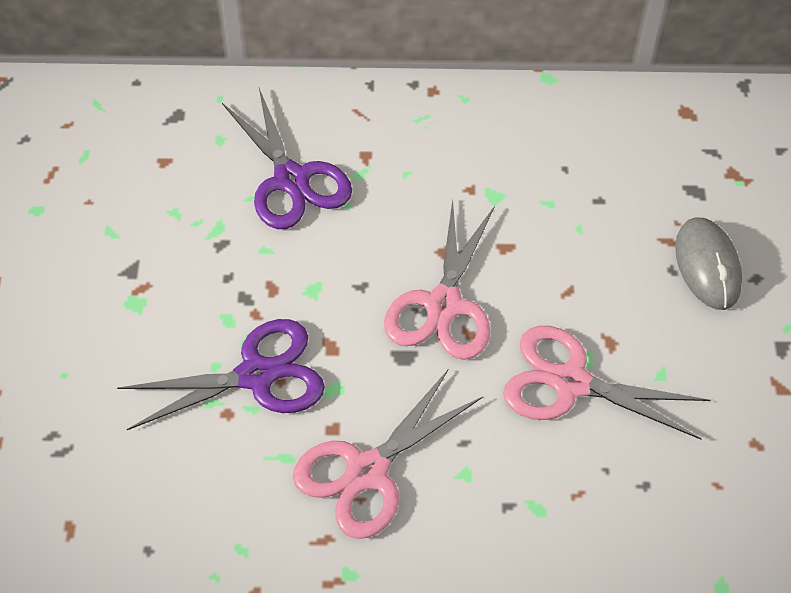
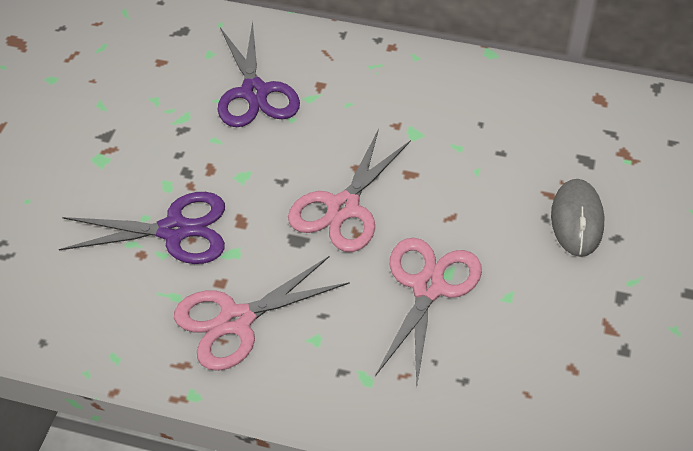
camera: 15 degrees right, 5 degrees down
pink scissors [503,326,710,440] -> pink scissors turned 75 degrees clockwise [375,238,482,389]

